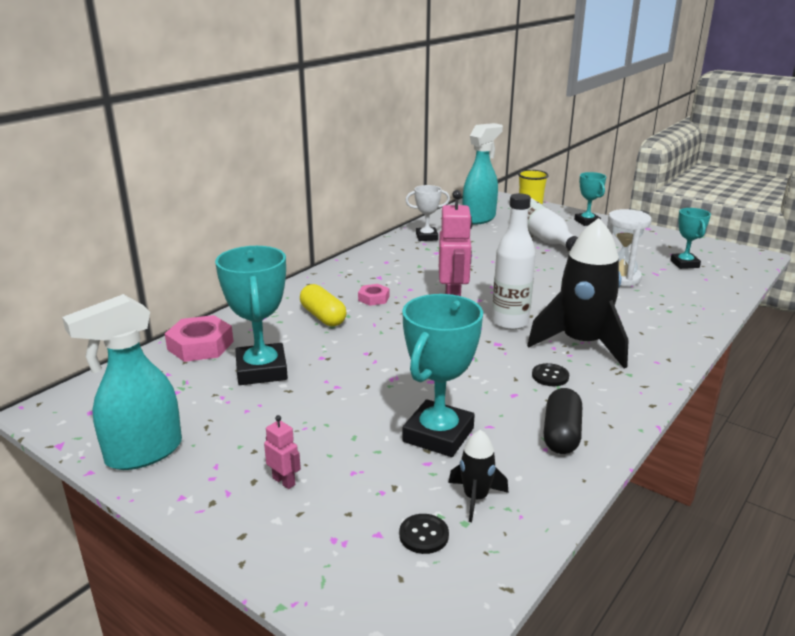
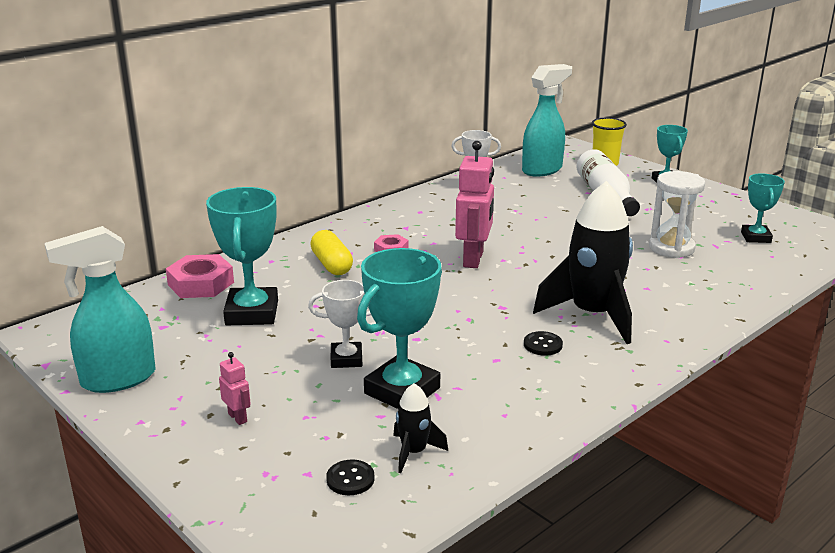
camera: 10 degrees right, 0 degrees up
white bottle [492,193,536,330] -> none
black capsule [544,388,582,454] -> none
none -> white trophy [308,280,371,368]

